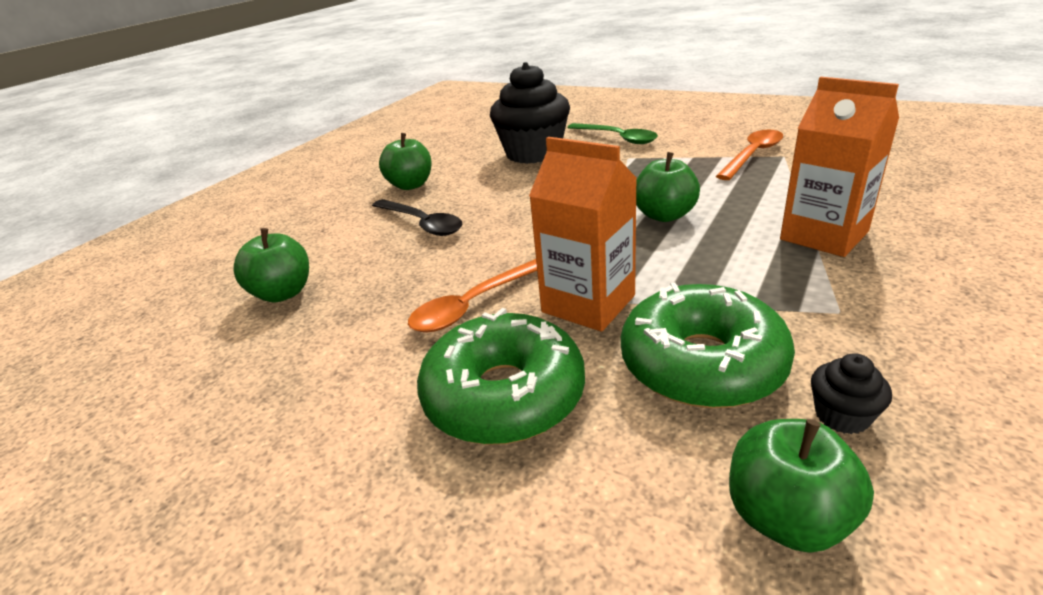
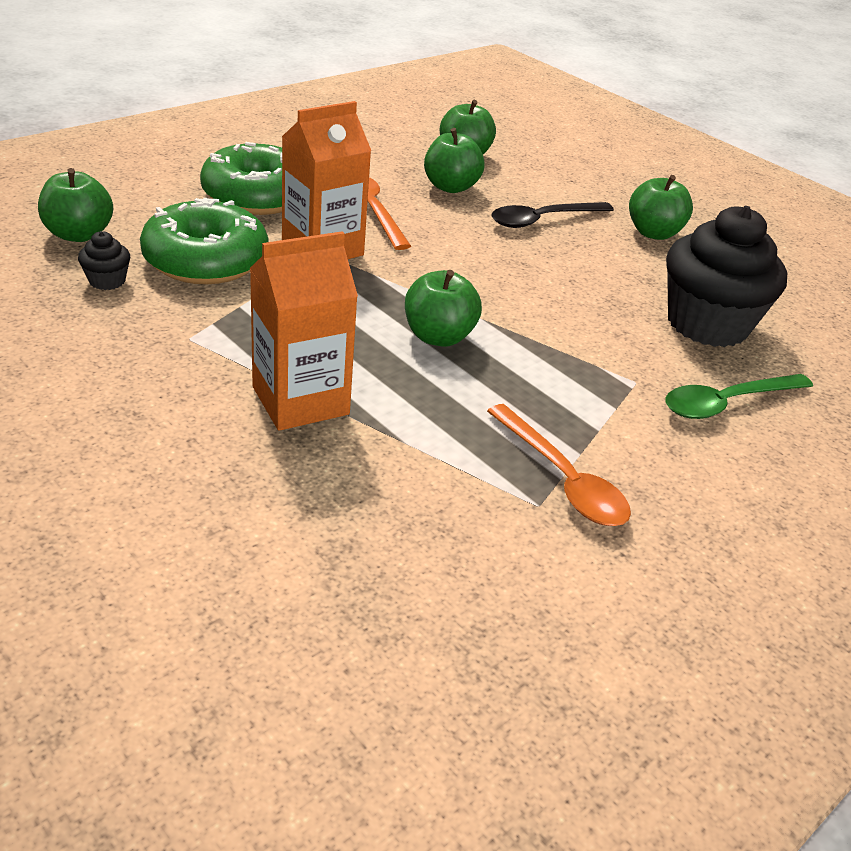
camera: 100 degrees right, 5 degrees up
none -> green apple [424,128,484,193]

